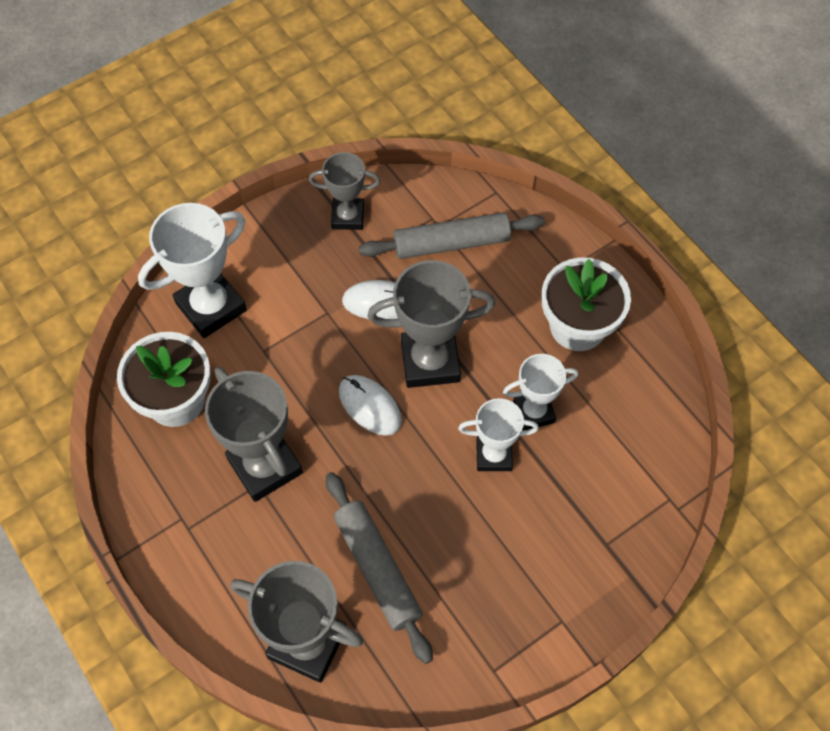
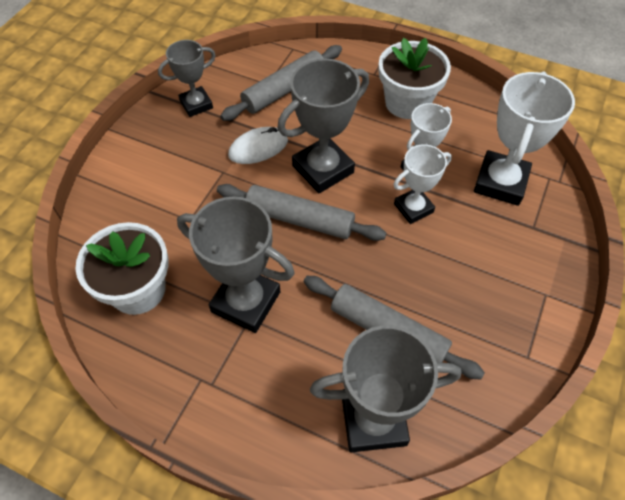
camera: 30 degrees left, 5 degrees down
white trophy [138,203,247,338] -> white trophy moved to [474,71,575,206]
white mouse [339,375,402,436] -> grey rolling pin [217,184,386,241]

